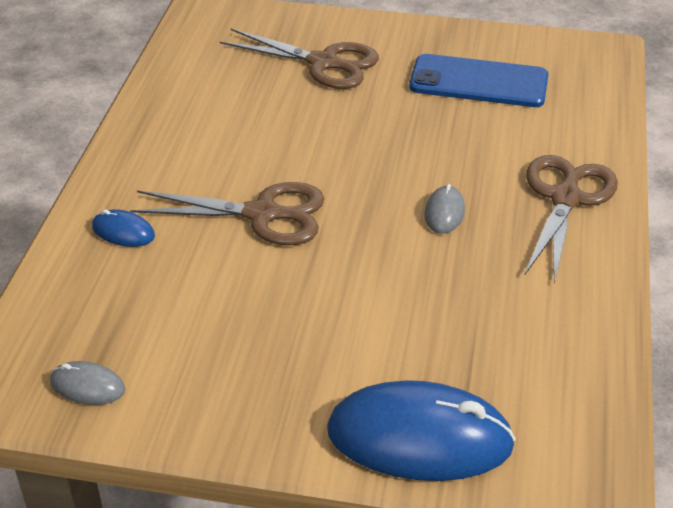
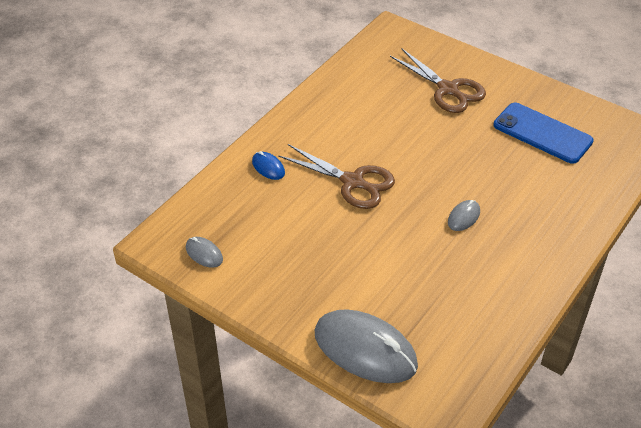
camera: 25 degrees right, 5 degrees up
blue mouse [327,380,516,481] -> grey mouse [315,309,418,383]
brown scissors [524,155,618,283] -> none

